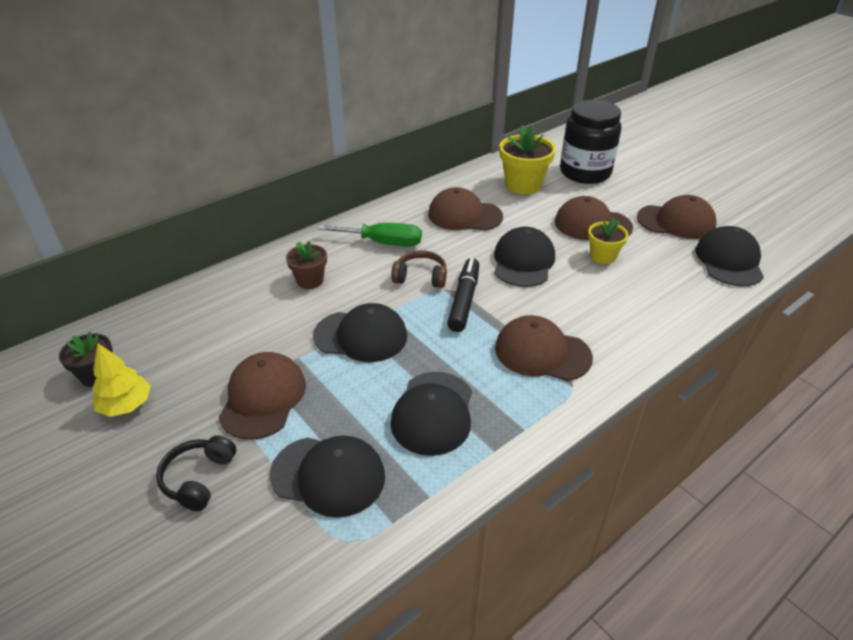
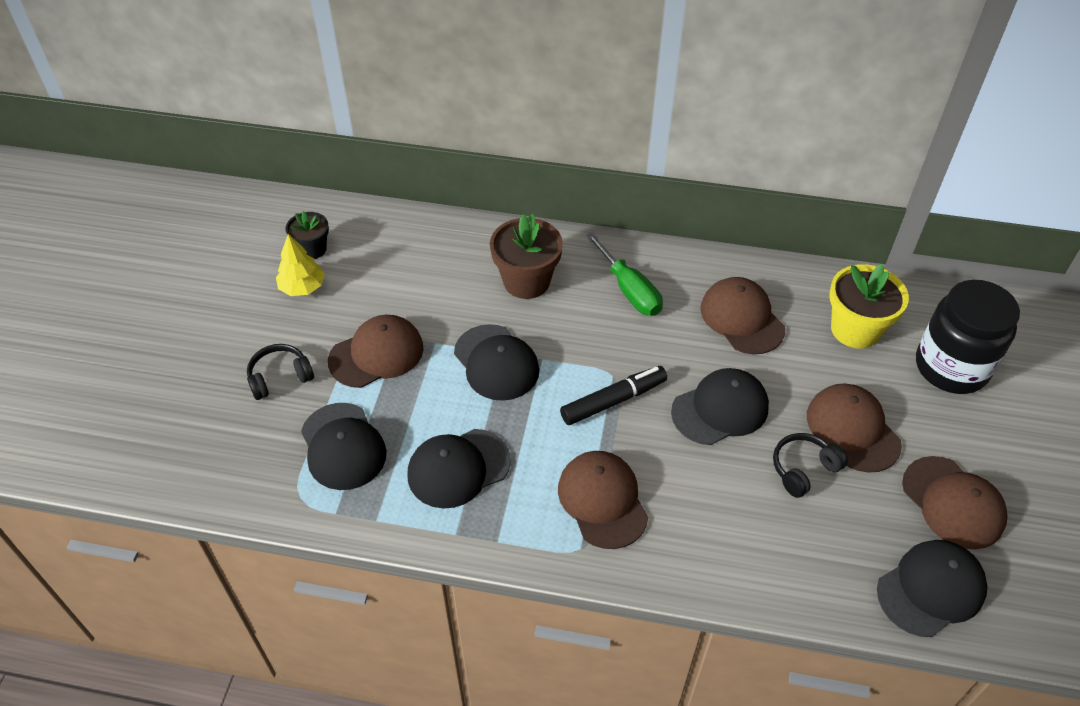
camera: 50 degrees right, 10 degrees up
brown flower pot [286,241,327,289] -> brown flower pot [490,214,563,299], size x1.65
brown headphones [391,250,447,288] -> none
yellow flower pot [588,218,628,264] -> black headphones [773,433,848,498]

